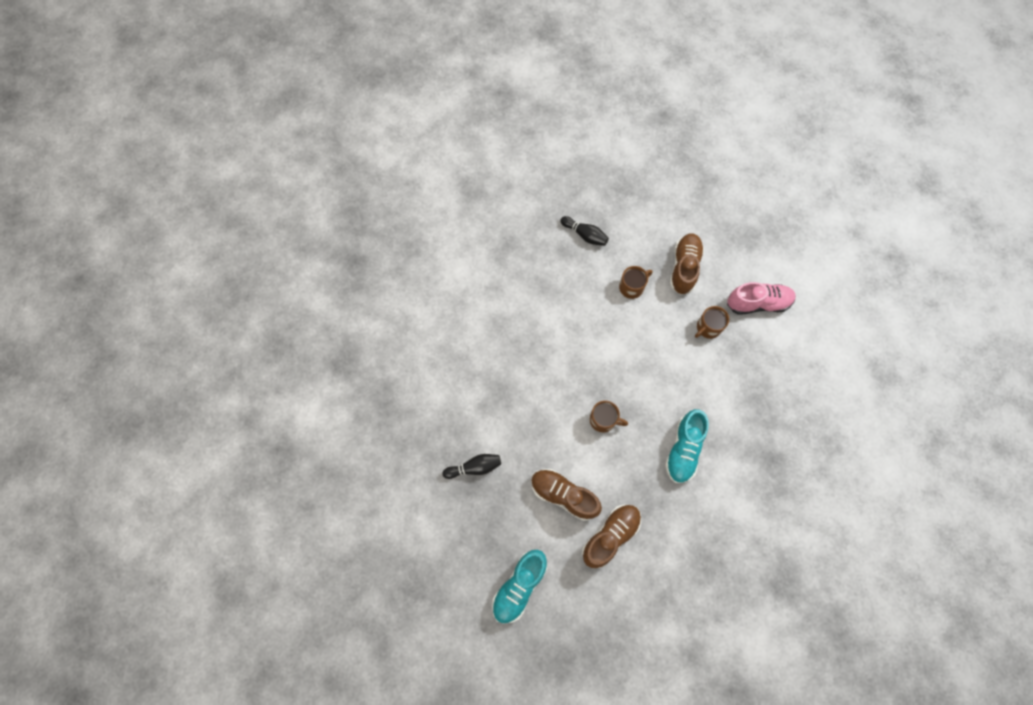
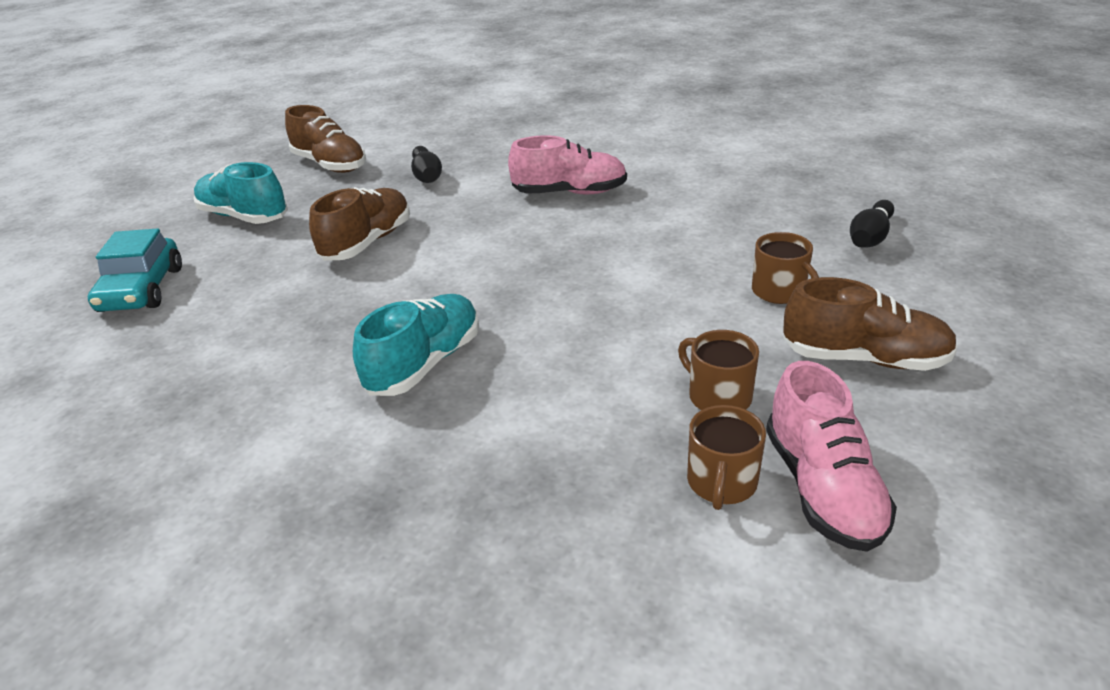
camera: 90 degrees right, 35 degrees down
brown shoe [582,504,641,568] -> brown shoe moved to [285,105,366,173]
brown mug [590,400,628,433] -> brown mug moved to [687,405,766,510]
turquoise shoe [665,409,709,483] -> turquoise shoe turned 105 degrees clockwise [353,294,479,396]
none -> turquoise car [88,228,182,312]
none -> pink shoe [508,135,627,194]

